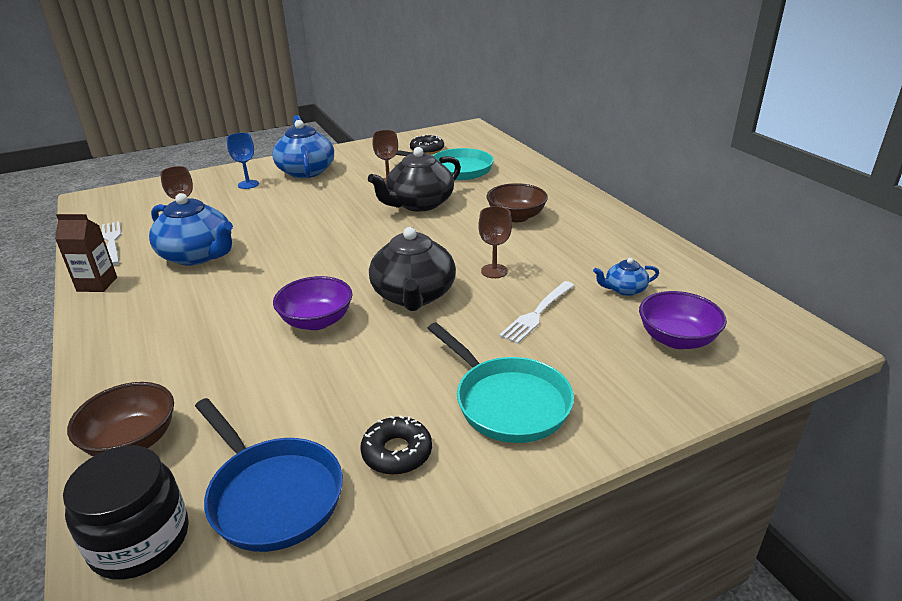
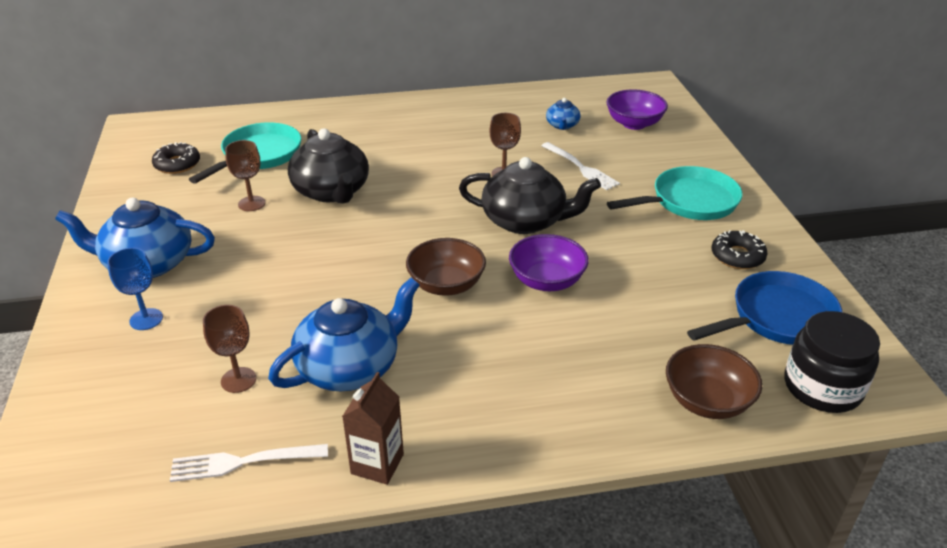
camera: 75 degrees left, 5 degrees up
brown bowl [487,183,548,222] -> brown bowl moved to [406,238,486,296]

